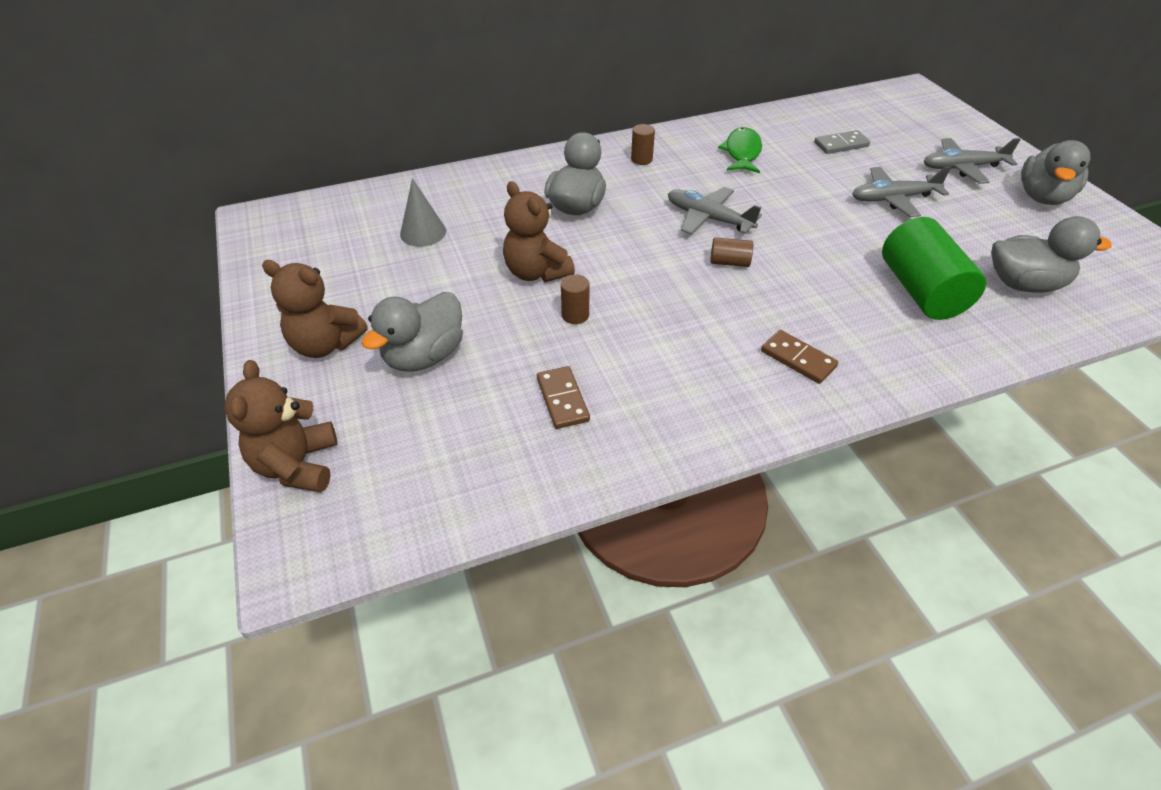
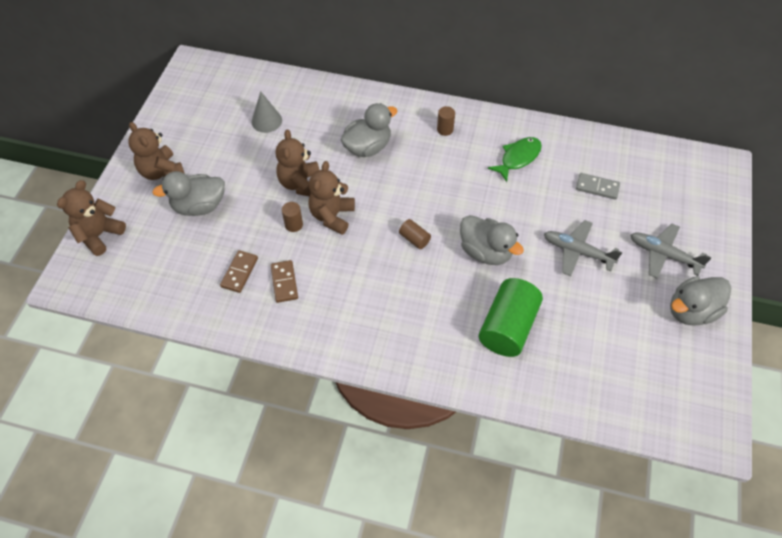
camera: 35 degrees right, 10 degrees up
grey plane [668,187,762,234] -> none
brown domino [761,330,838,384] -> brown domino moved to [271,260,298,303]
grey duck [991,216,1112,292] -> grey duck moved to [460,215,524,265]
none -> brown teddy bear [308,161,355,235]

